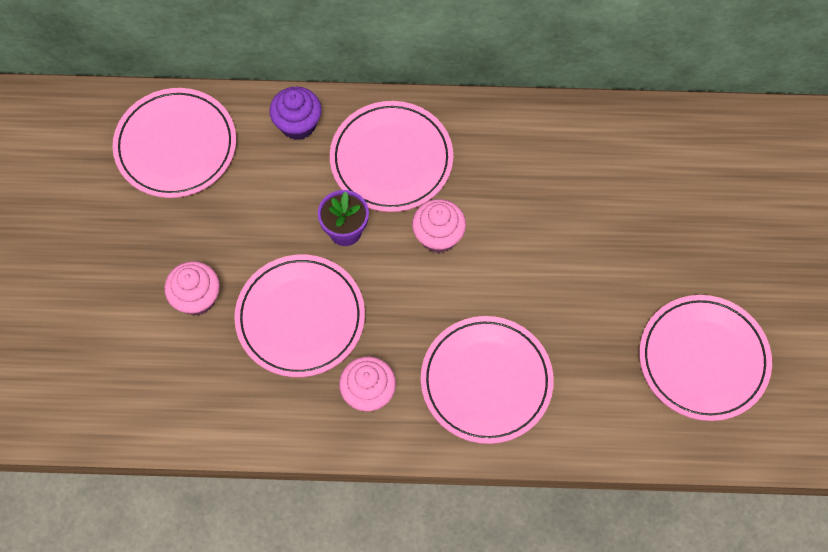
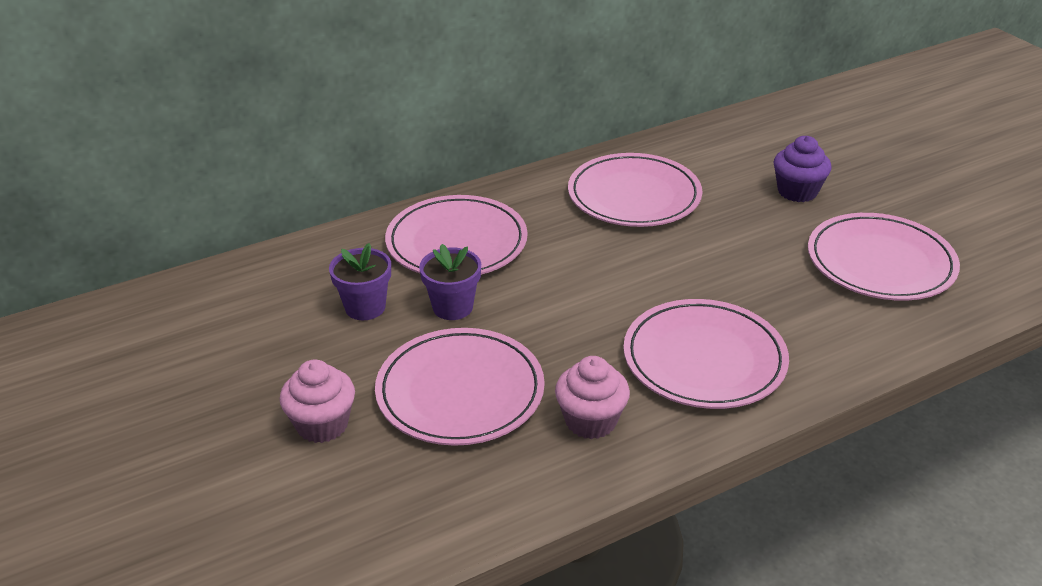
camera: 30 degrees left, 30 degrees down
pink plate [113,88,236,198] -> pink plate moved to [568,153,702,227]
purple cupcake [269,87,322,140] -> purple cupcake moved to [773,136,832,202]
pink cupcake [412,199,466,253] -> none
none -> purple flower pot [329,243,391,320]

